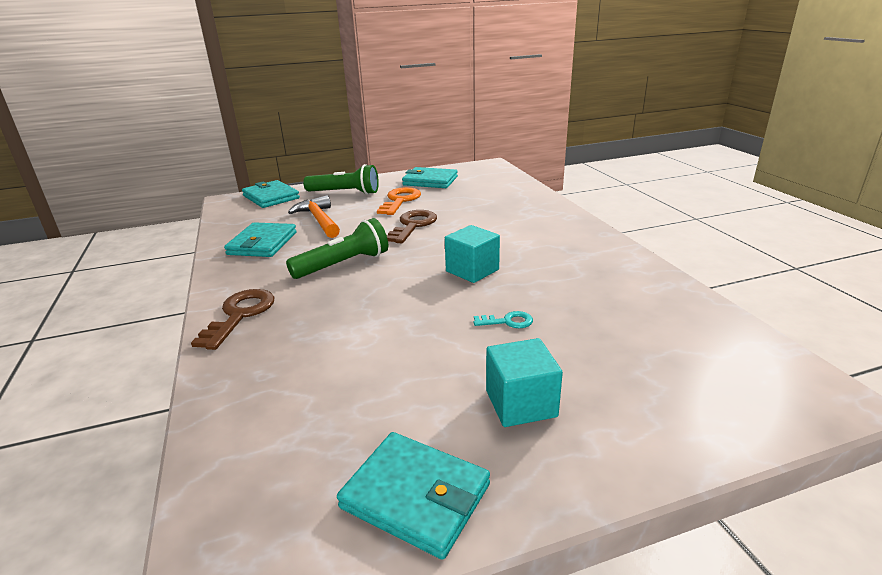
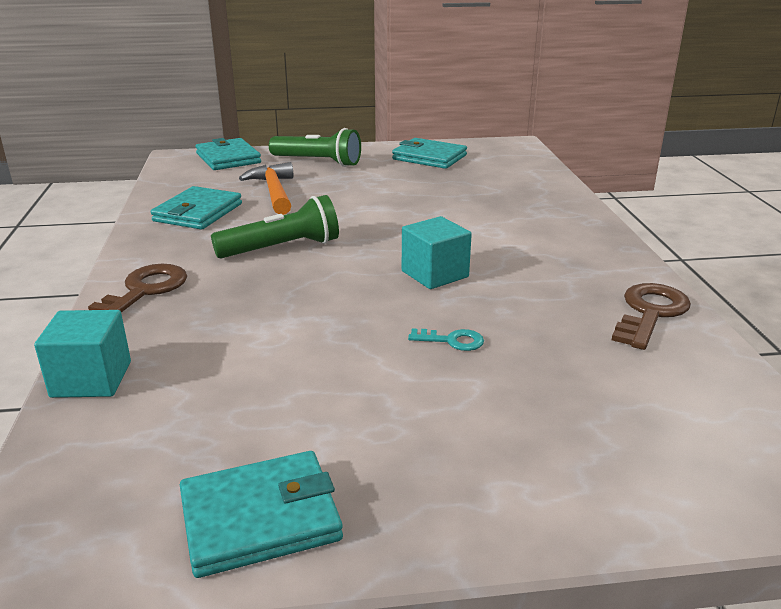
camera: 10 degrees right, 0 degrees up
turquoise wallet [337,432,490,560] -> turquoise wallet turned 60 degrees counterclockwise [180,451,343,578]
orange key [377,187,421,215] -> none
brown key [387,210,437,243] -> brown key moved to [612,283,691,350]
turquoise cube [486,338,563,427] -> turquoise cube moved to [34,310,131,398]

